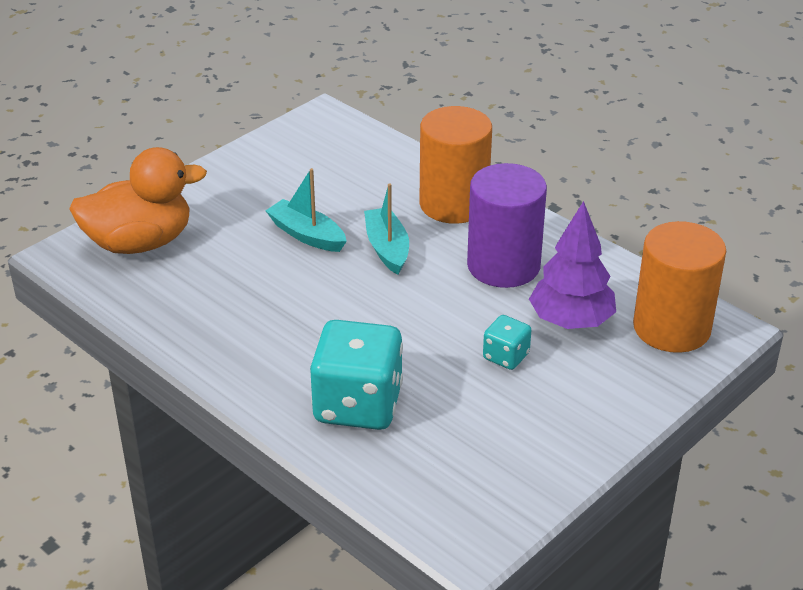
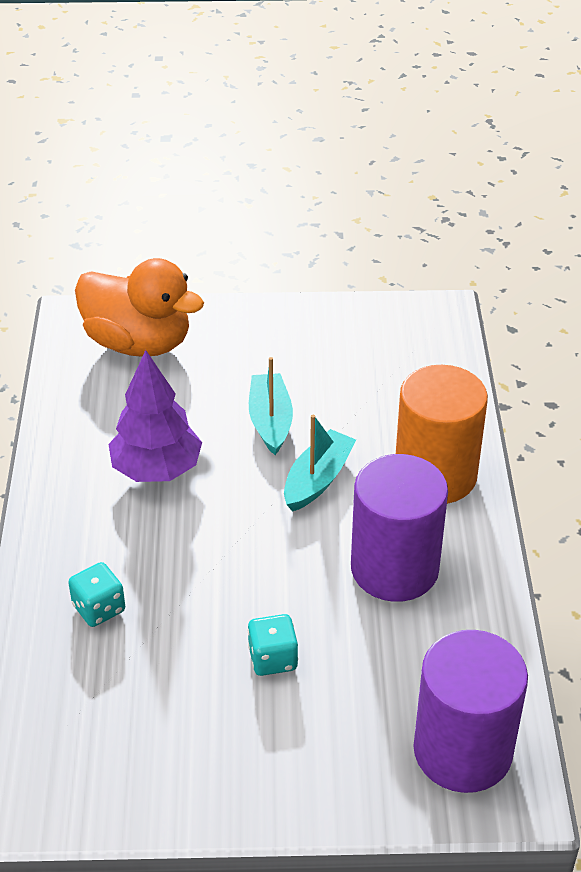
camera: 45 degrees right, 5 degrees up
turquoise dice [310,320,403,430] -> turquoise dice [68,562,125,627], size x0.49
purple tree [529,201,616,329] -> purple tree moved to [108,350,202,482]
orange cylinder [633,221,726,353] -> purple cylinder [414,630,528,793]

